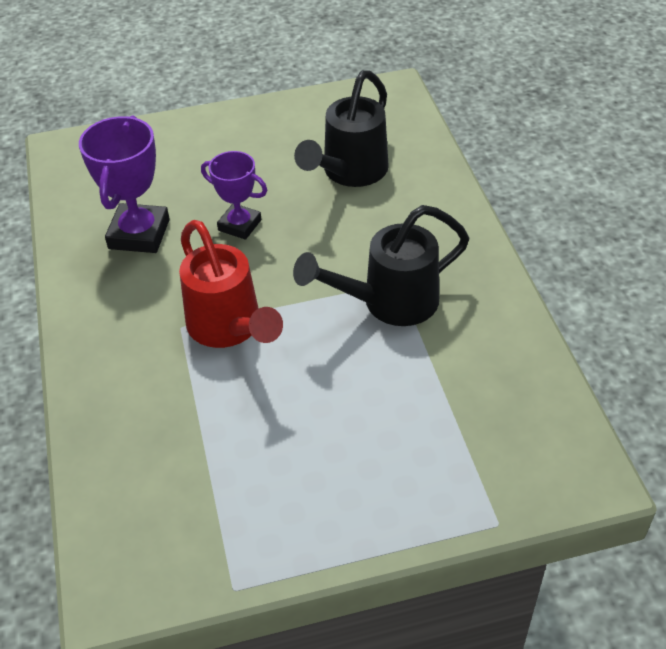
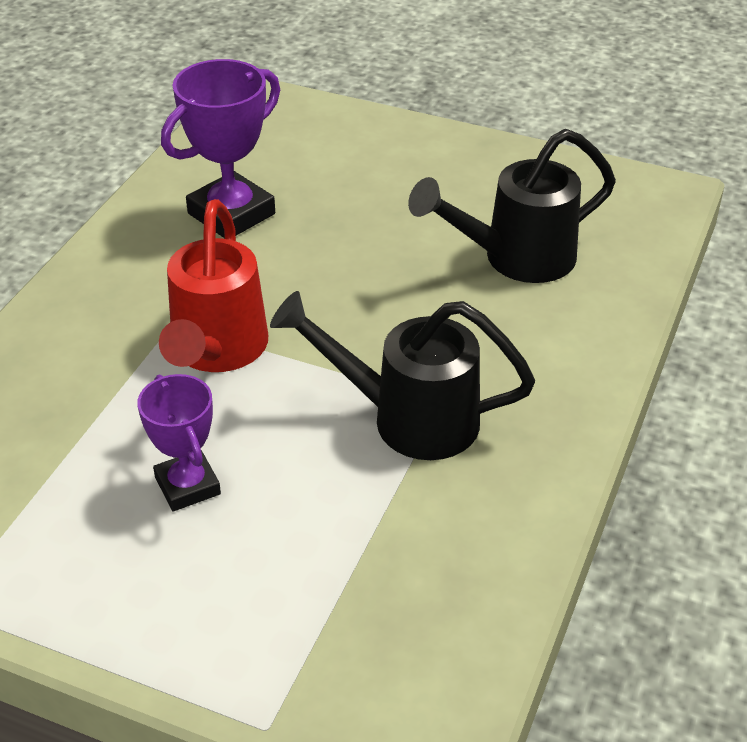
camera: 35 degrees right, 5 degrees down
purple trophy [201,151,267,240] -> purple trophy moved to [137,374,221,511]

